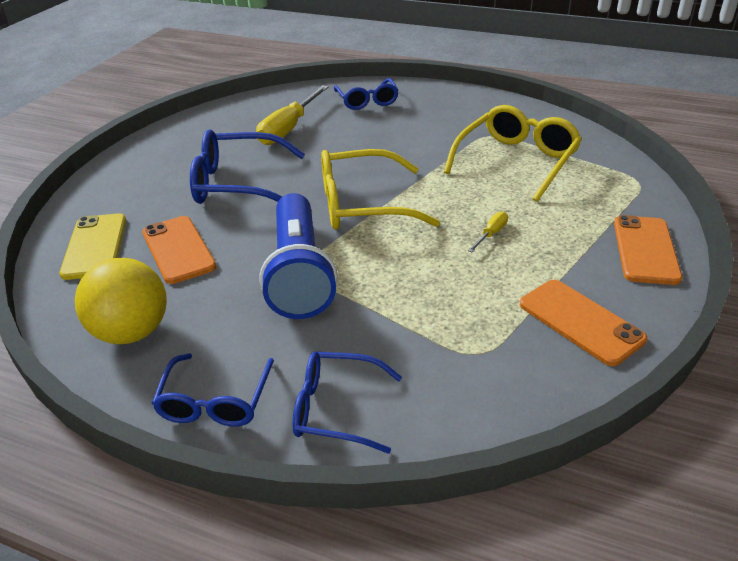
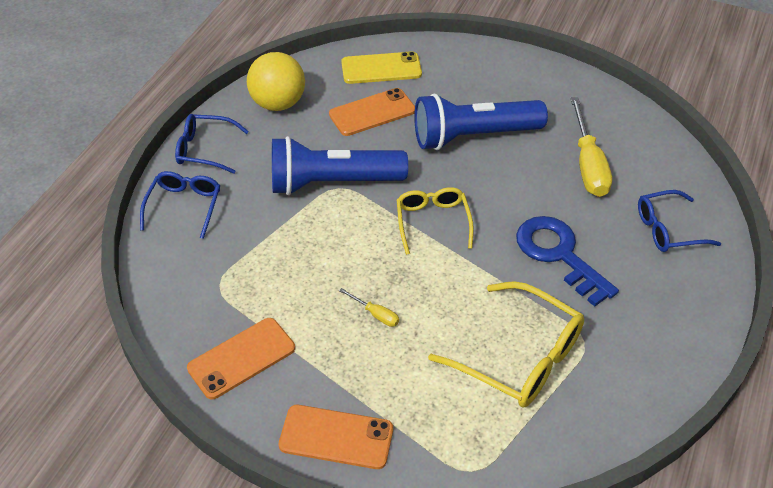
camera: 90 degrees right, 10 degrees up
blue glasses [190,130,305,204] -> blue flashlight [414,93,548,150]
yellow screwdriver [256,85,329,145] -> yellow screwdriver turned 120 degrees counterclockwise [570,97,612,197]
yellow glasses [321,149,440,230] -> yellow glasses [397,187,474,255], size x0.63
none -> blue key [516,216,619,307]

